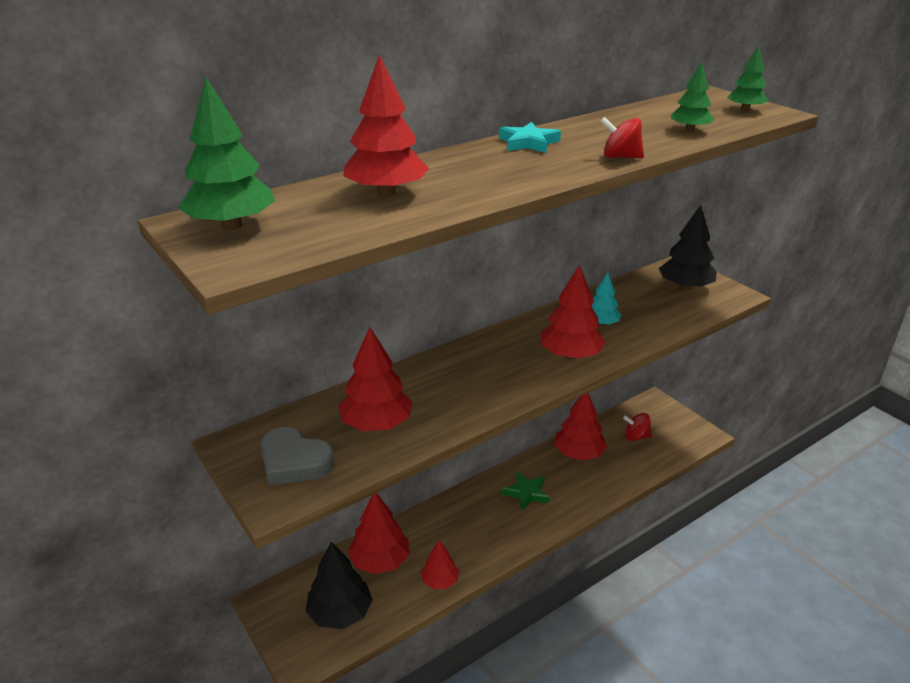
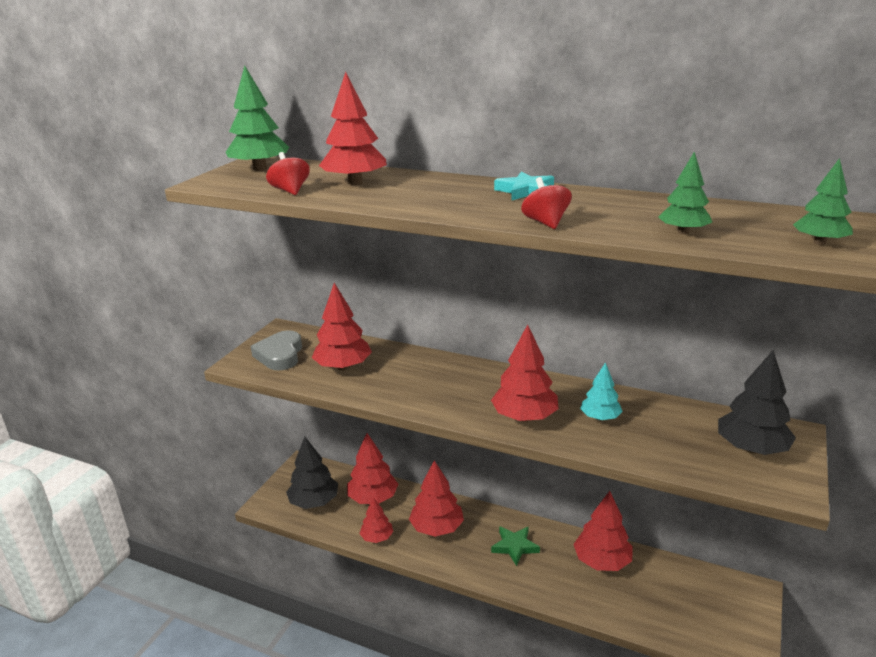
camera: 60 degrees right, 5 degrees down
red spinning top [623,413,652,441] -> red spinning top moved to [266,152,310,195]
none -> red tree [409,460,464,537]

